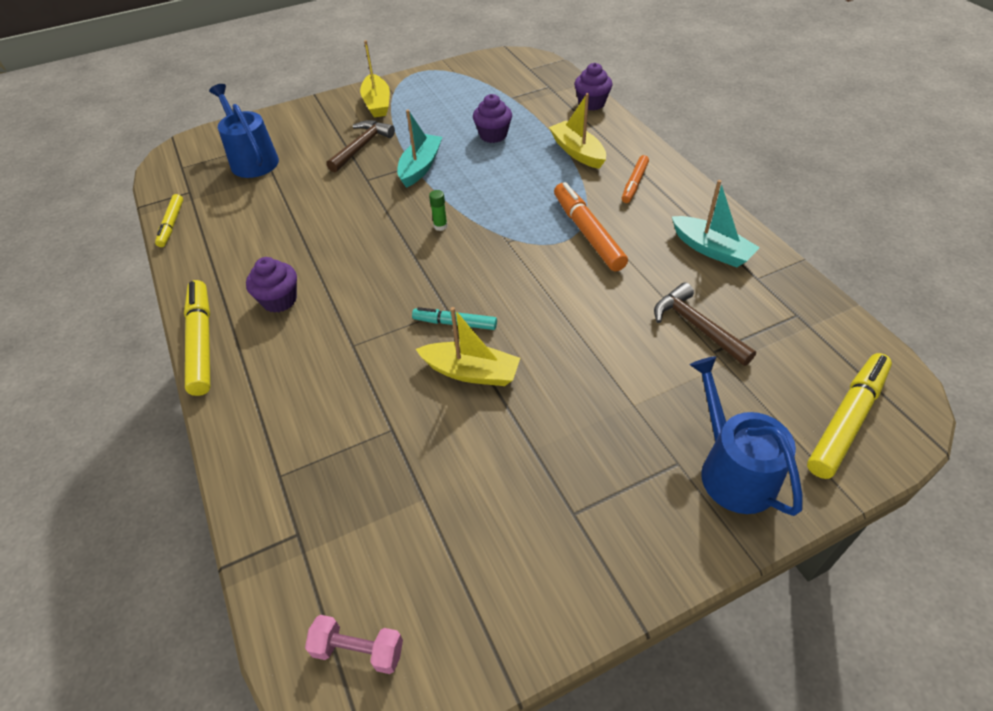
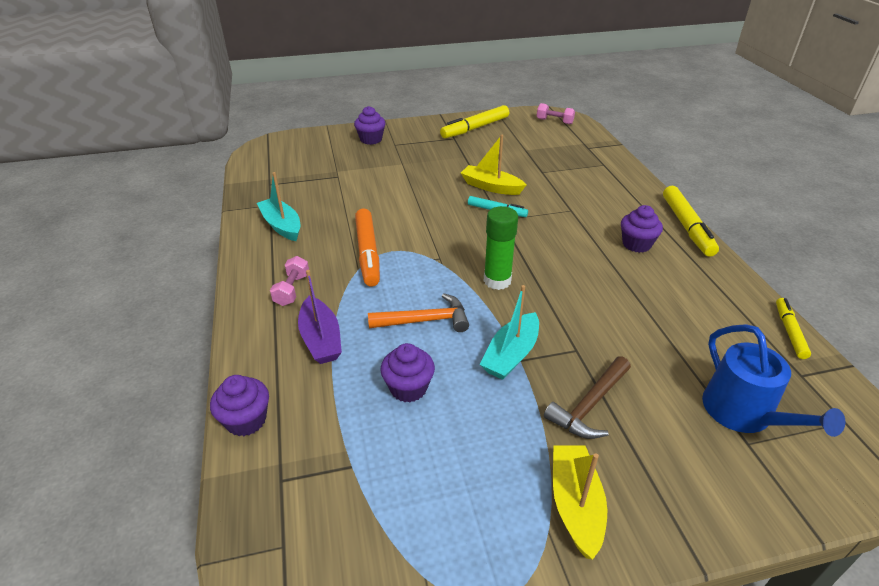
camera: 170 degrees left, 10 degrees down
green glue stick [429,190,447,231] -> green glue stick [484,206,518,290], size x2.07
yellow boat [549,93,606,169] -> purple boat [298,270,342,364]
orange marker [622,155,649,203] -> pink dumbbell [270,256,309,306]
brown hammer [654,282,756,366] -> none
blue watering can [690,356,803,516] -> purple cupcake [354,106,386,145]
yellow marker [807,353,892,479] -> yellow marker moved to [440,105,509,138]
none -> orange hammer [368,293,469,332]

